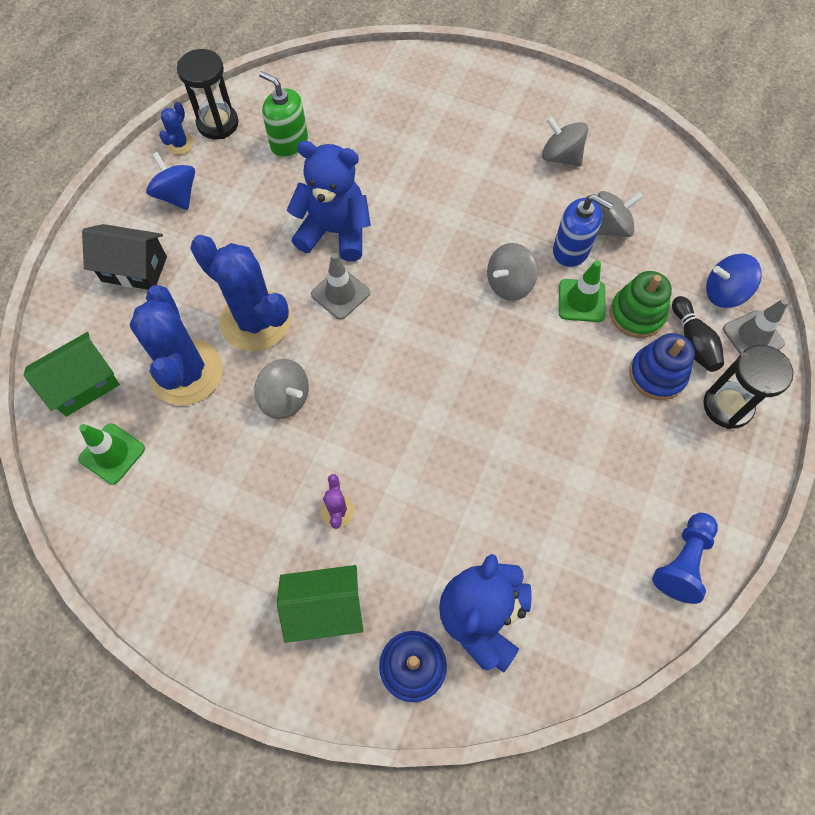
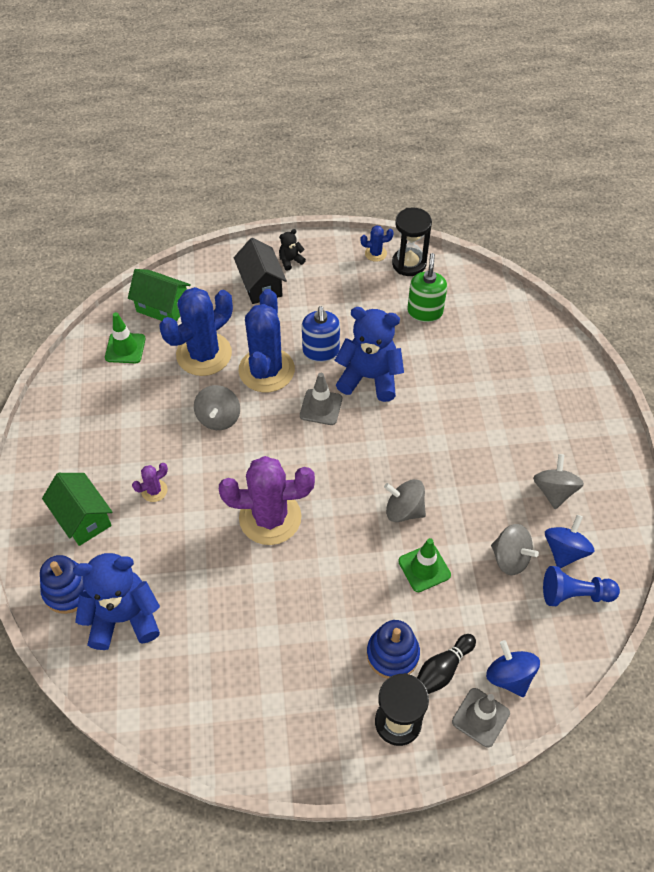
camera: 60 degrees right, 10 degrees down
blue spinning top [146,152,195,210] -> blue spinning top moved to [545,515,595,569]
blue teddy bear [287,141,371,261] -> blue teddy bear turned 60 degrees counterclockwise [335,307,404,402]
blue soap dispenser [553,194,613,267] -> blue soap dispenser moved to [302,306,340,362]
green stacking toy [610,271,672,338] -> none
blue pawn [652,513,718,604] -> blue pawn moved to [543,566,620,606]
none -> purple cactus [219,456,315,545]
none -> black teddy bear [279,229,306,271]

